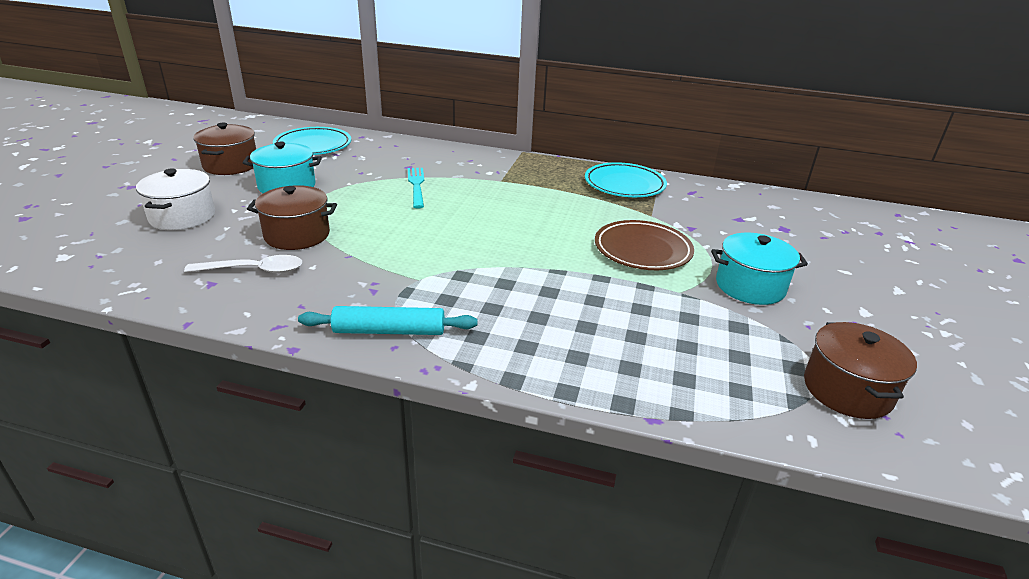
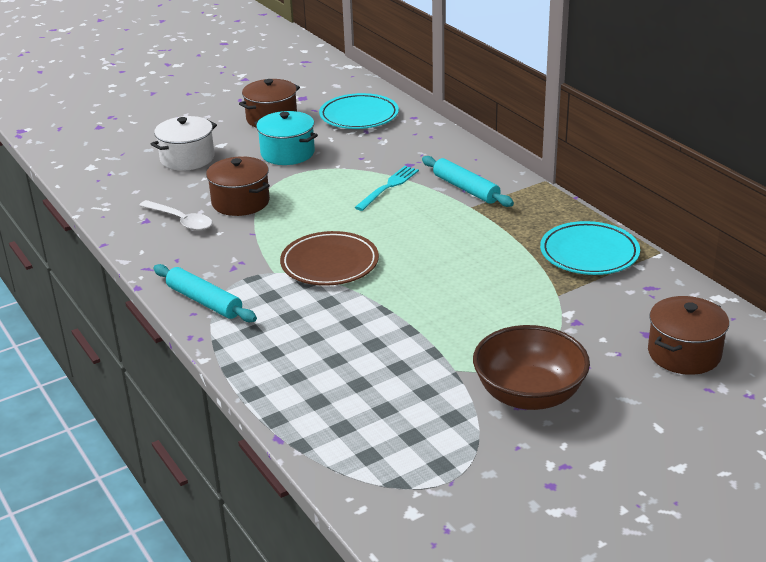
camera: 45 degrees right, 0 degrees up
brown plate [595,220,694,270] -> brown plate moved to [280,231,379,286]
turquoise pot [711,233,808,305] -> brown bowl [473,325,590,410]
brown pot [804,322,917,419] -> brown pot moved to [648,296,729,375]
none -> turquoise rolling pin [422,156,514,207]

